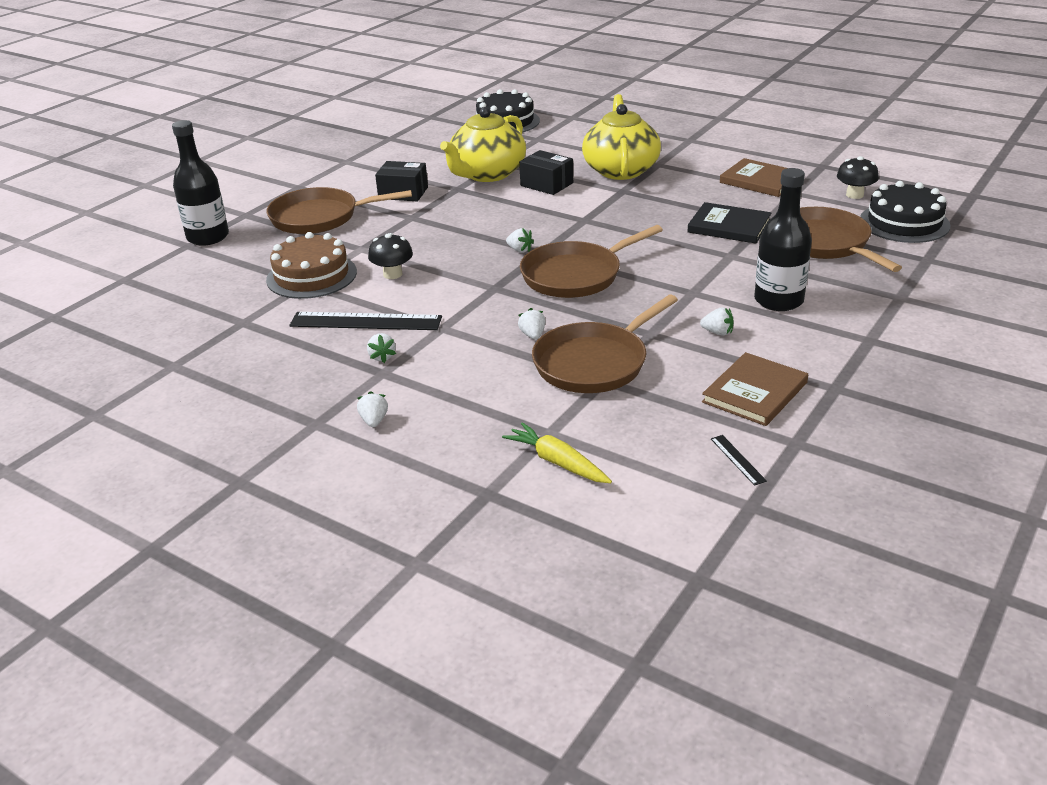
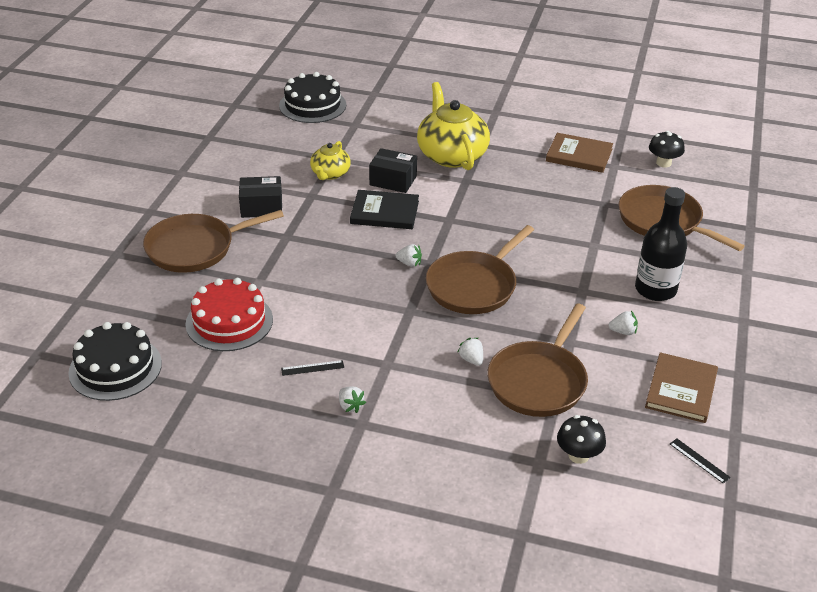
camera: 20 degrees left, 5 degrees up
black bottle [172,120,229,246] -> none
brown cake [266,232,357,299] -> red cake [185,278,273,351]
black ruler [289,312,442,330] -> black ruler [281,360,344,376], size x0.44
white strawberry [357,391,388,427] -> none
black mushroom [368,233,413,279] -> black mushroom moved to [557,415,606,464]
yellow teapot [440,107,526,182] -> yellow teapot [310,141,351,180], size x0.54
yellow carrot [502,422,612,483] -> none
black book [687,202,771,244] -> black book moved to [350,190,419,229]
black cake [860,181,951,243] -> black cake moved to [68,322,162,401]

